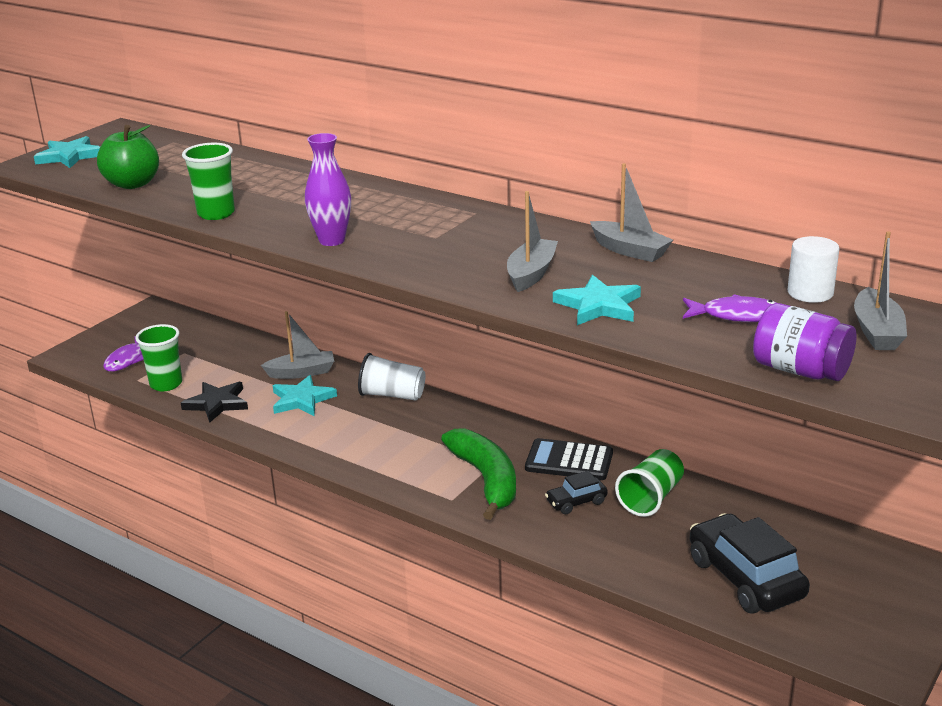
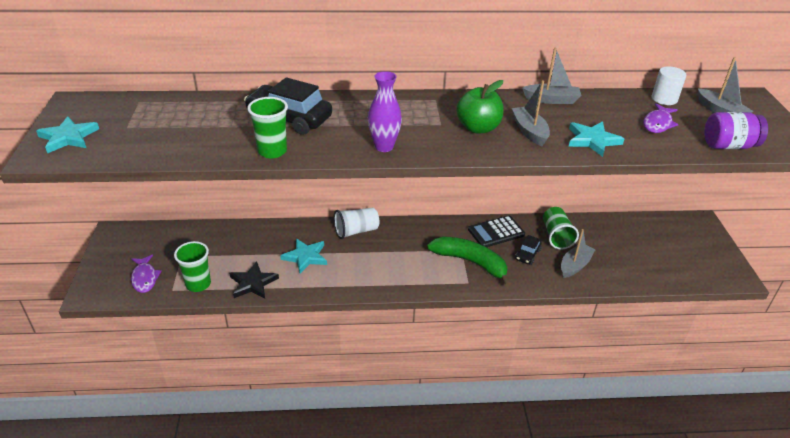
camera: 40 degrees left, 10 degrees up
green apple [97,125,159,189] -> green apple moved to [456,80,503,134]
grey boat [261,311,334,379] -> grey boat moved to [561,229,596,278]
purple fish [683,294,777,322] -> purple fish turned 150 degrees clockwise [643,103,679,133]
black car [690,513,810,614] -> black car moved to [244,77,332,135]

